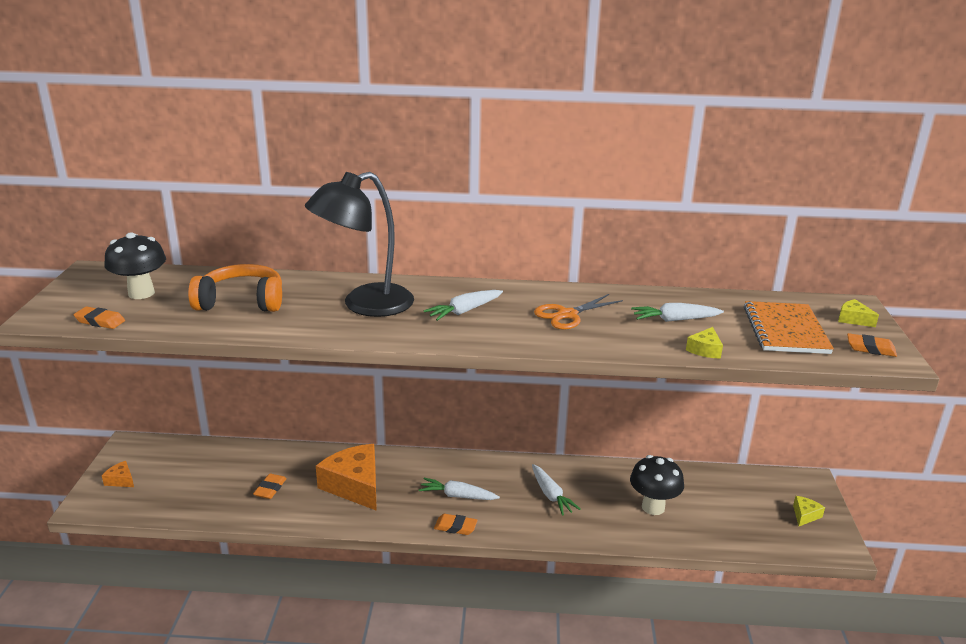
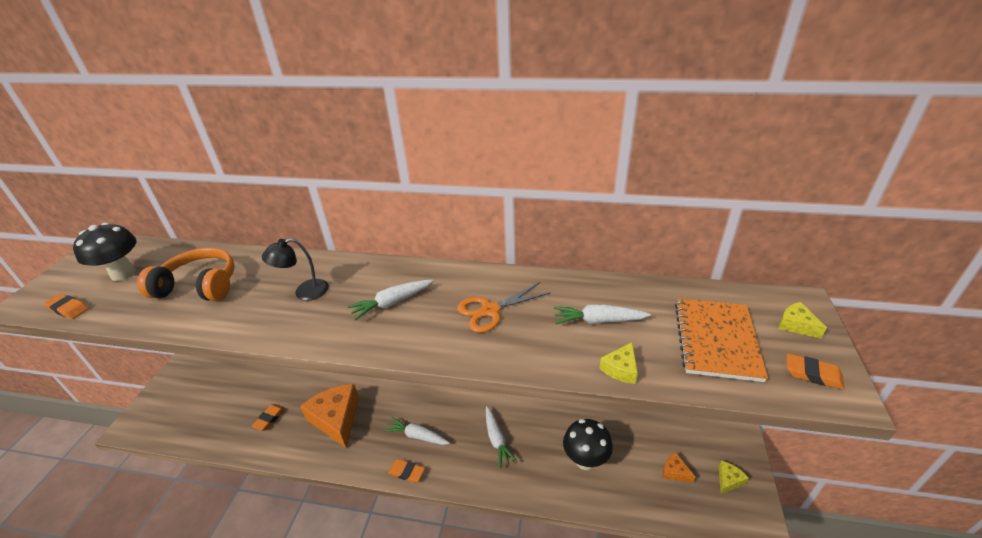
camera: 10 degrees right, 10 degrees up
orange cheese [102,461,134,487] -> orange cheese moved to [663,452,696,483]
black lamp [305,172,414,317] -> black lamp [262,238,329,301], size x0.50

